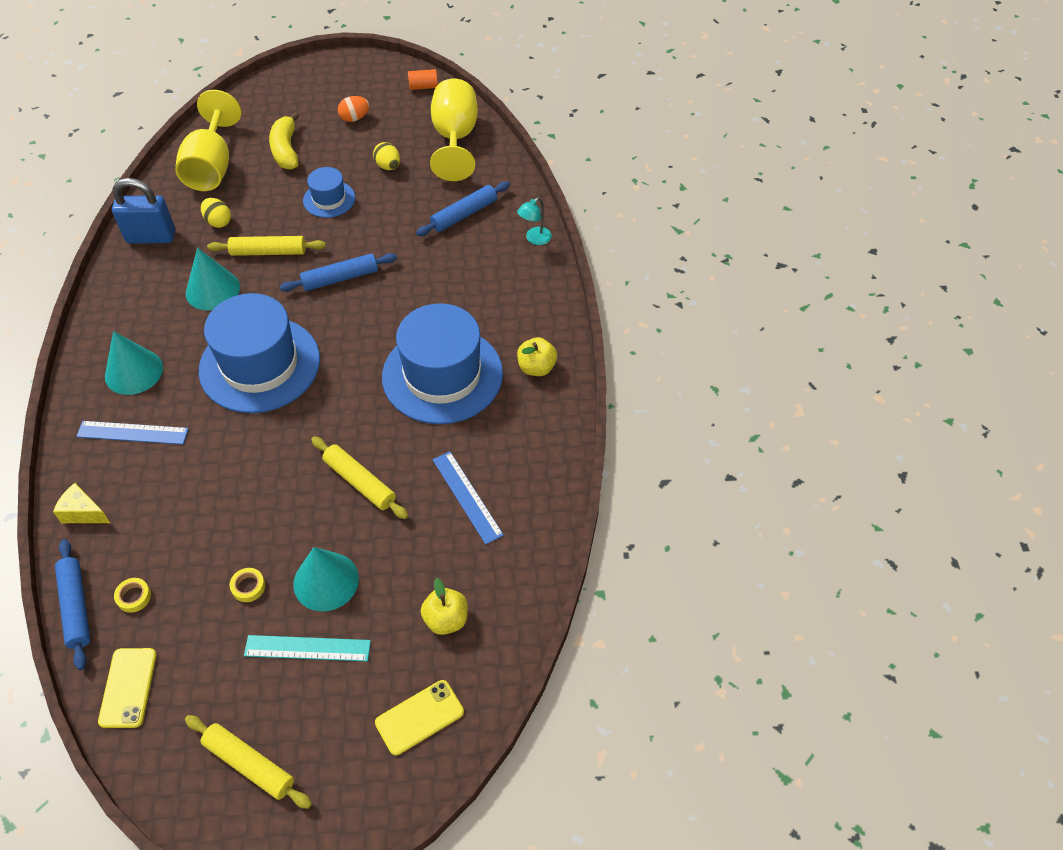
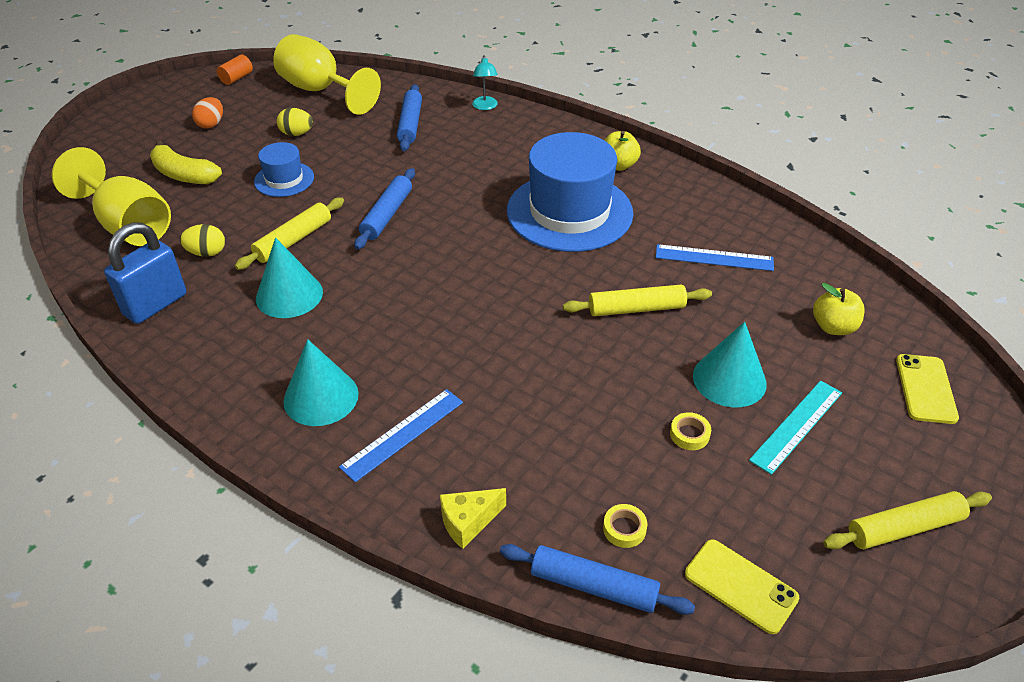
camera: 50 degrees left, 10 degrees down
blue hat [199,293,320,413] -> none

